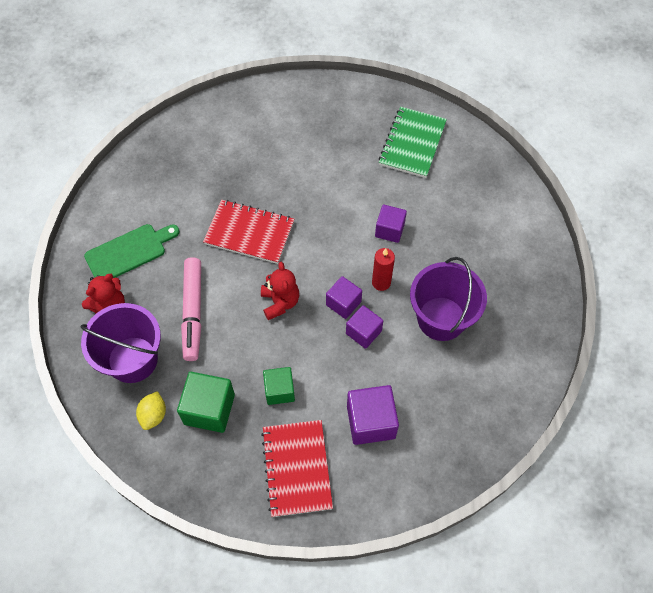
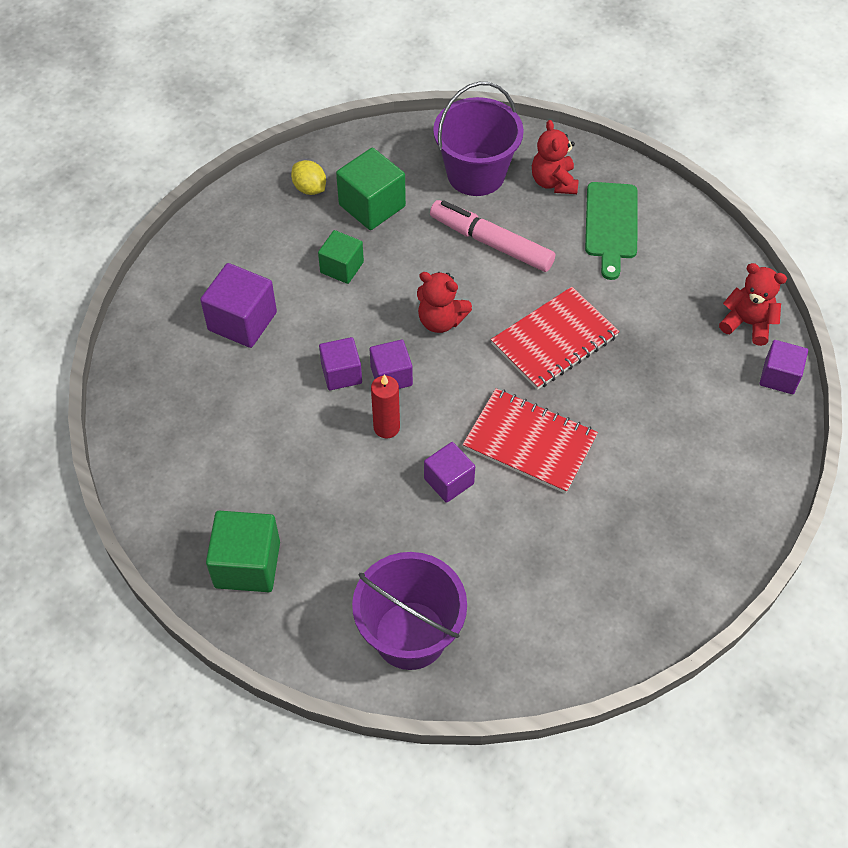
camera: 125 degrees right, 5 degrees down
yellow lemon [136,391,166,430] -> yellow lemon moved to [291,160,326,195]
red notebook [261,420,333,517] -> red notebook moved to [463,388,598,494]
green notebook [379,107,447,178] -> none
purple bucket [410,257,487,341] -> purple bucket moved to [352,552,467,670]
none -> green cube [206,511,280,592]
none -> red teddy bear [719,263,787,346]
none -> purple cube [760,340,808,394]

